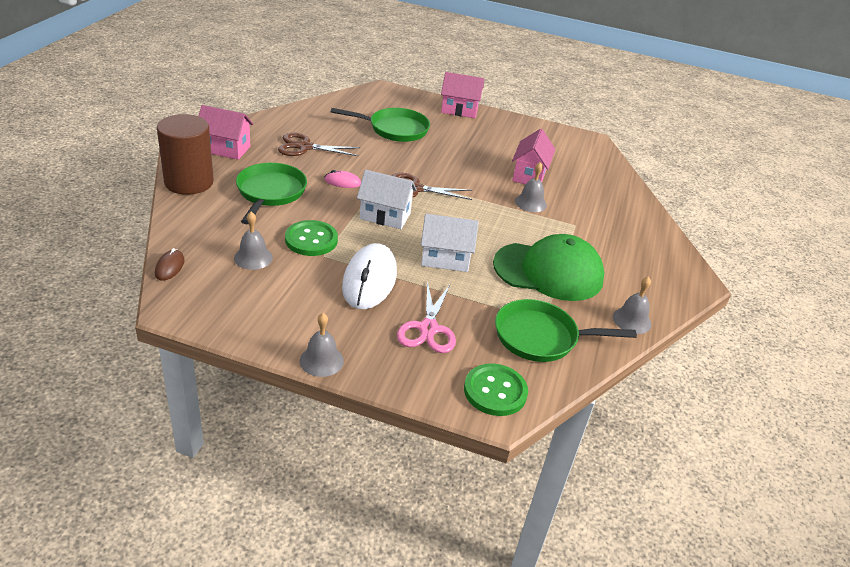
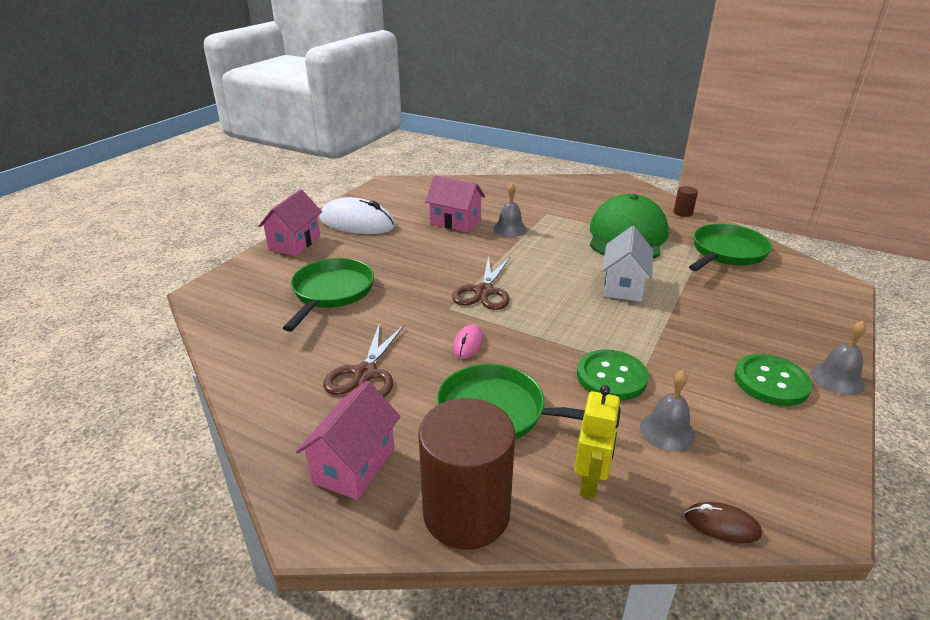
camera: 75 degrees left, 5 degrees down
white mouse [342,243,397,309] -> white mouse moved to [319,197,395,234]
white house [357,170,417,229] -> none
pink scissors [397,281,456,353] -> none
green button [464,363,528,416] -> green button moved to [734,354,812,406]
green pan [495,299,637,362] -> green pan turned 150 degrees counterclockwise [689,224,772,271]
grey bell [613,276,651,334] -> brown cylinder [674,186,698,217]
none -> yellow robot [574,385,621,499]

